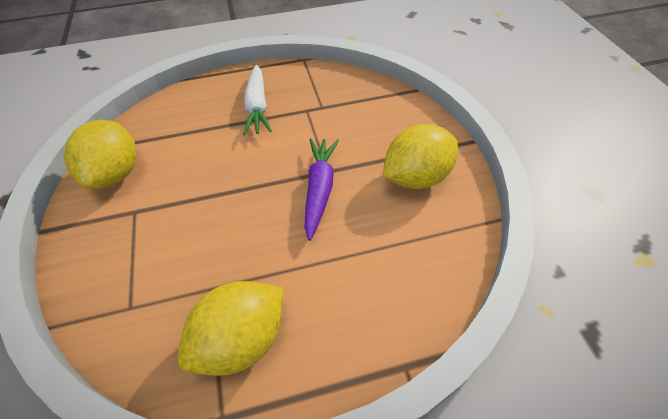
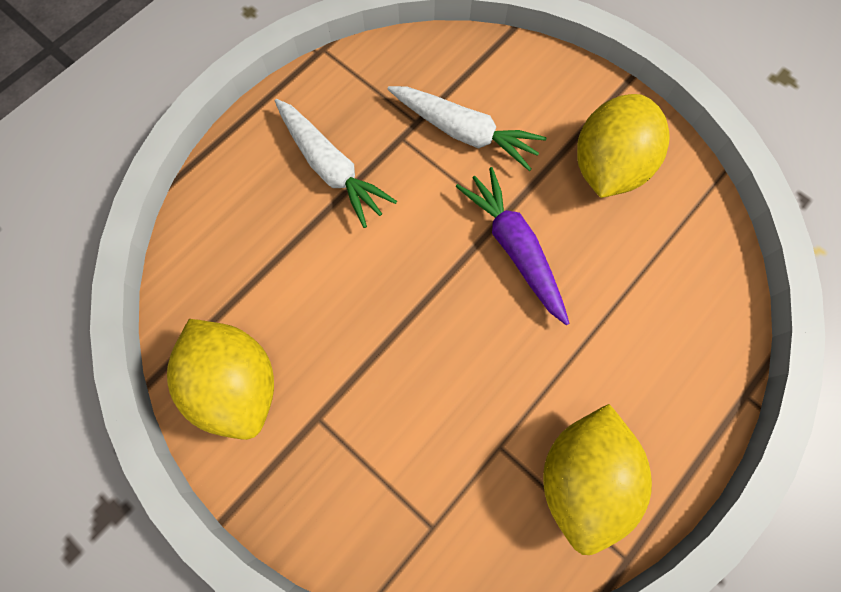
camera: 35 degrees left, 20 degrees up
none -> white carrot [388,86,546,171]

